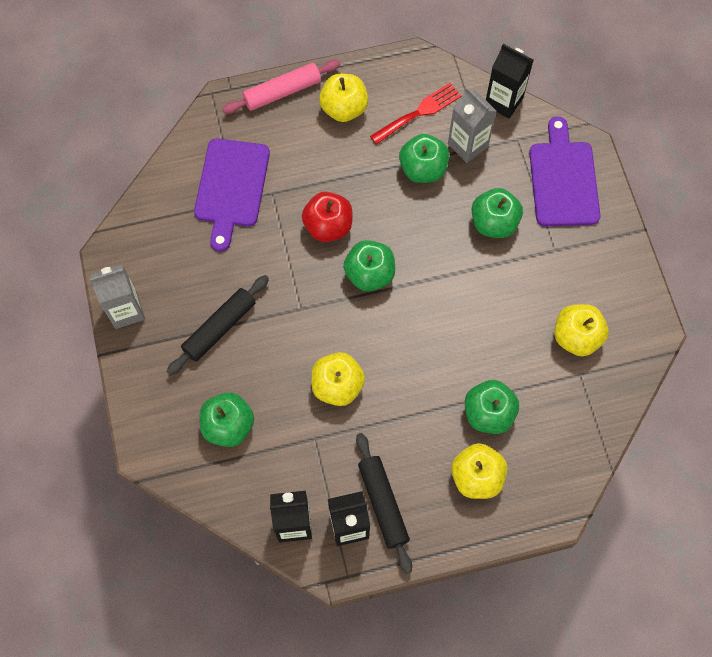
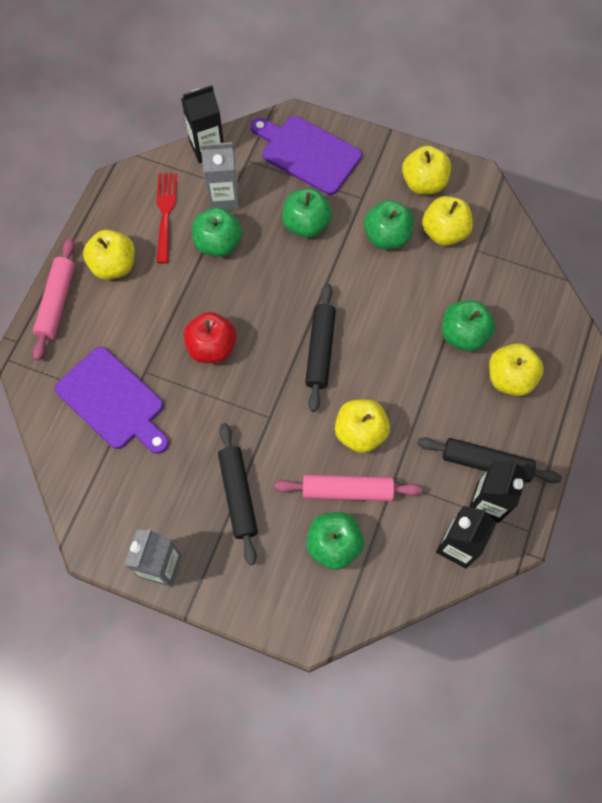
camera: 55 degrees left, 0 degrees up
green apple [343,240,395,291] -> green apple moved to [364,200,414,249]
none -> pink rolling pin [274,475,422,501]
none -> black rolling pin [305,284,336,412]
none -> yellow apple [402,146,451,194]

